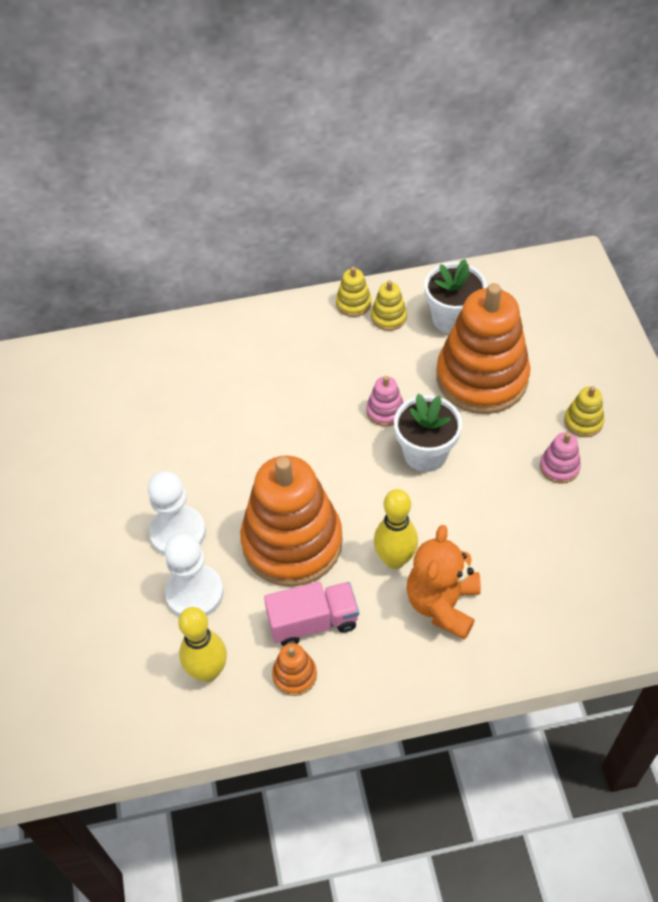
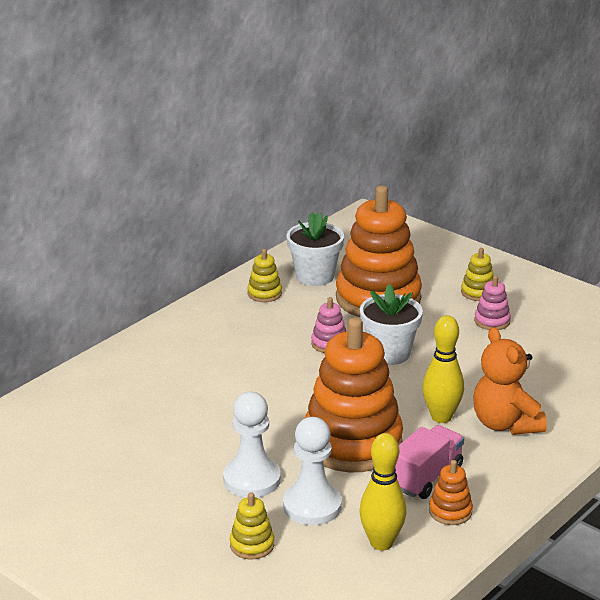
camera: 40 degrees left, 25 degrees down
yellow stacking toy [336,267,371,317] -> yellow stacking toy moved to [230,492,274,559]

